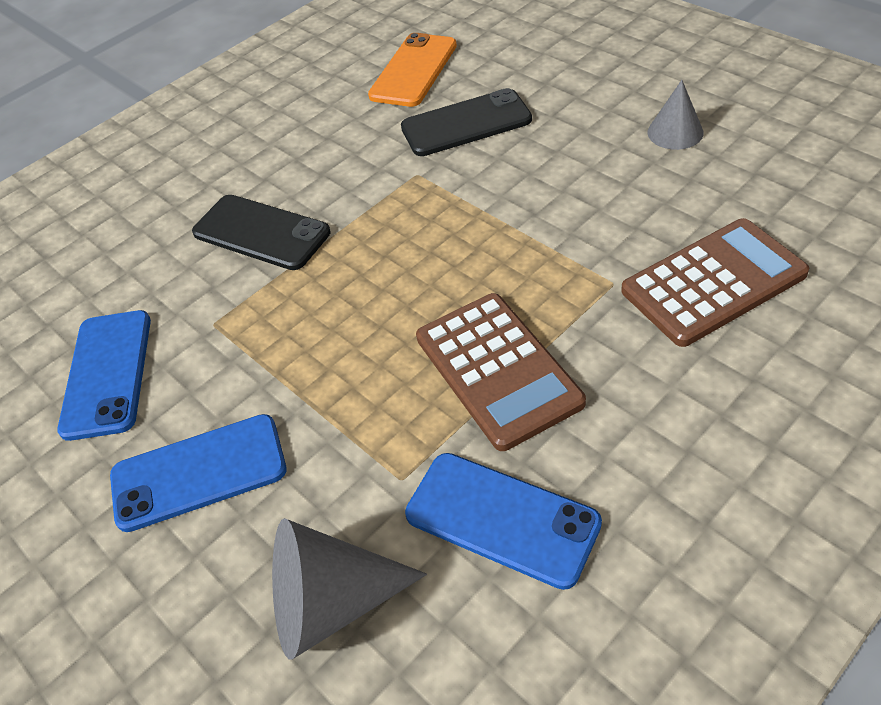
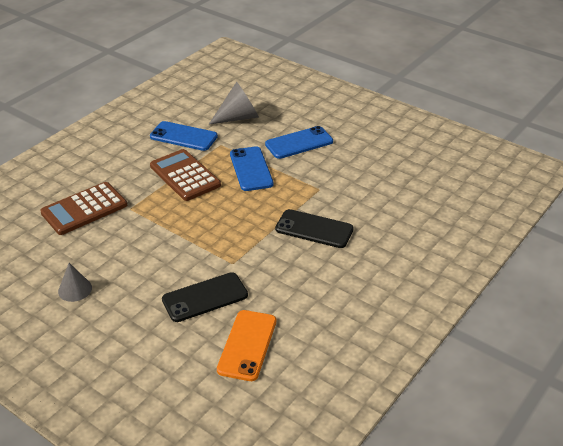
camera: 165 degrees right, 10 degrees down
blue phone [57,310,151,441] -> blue phone moved to [230,146,274,191]

